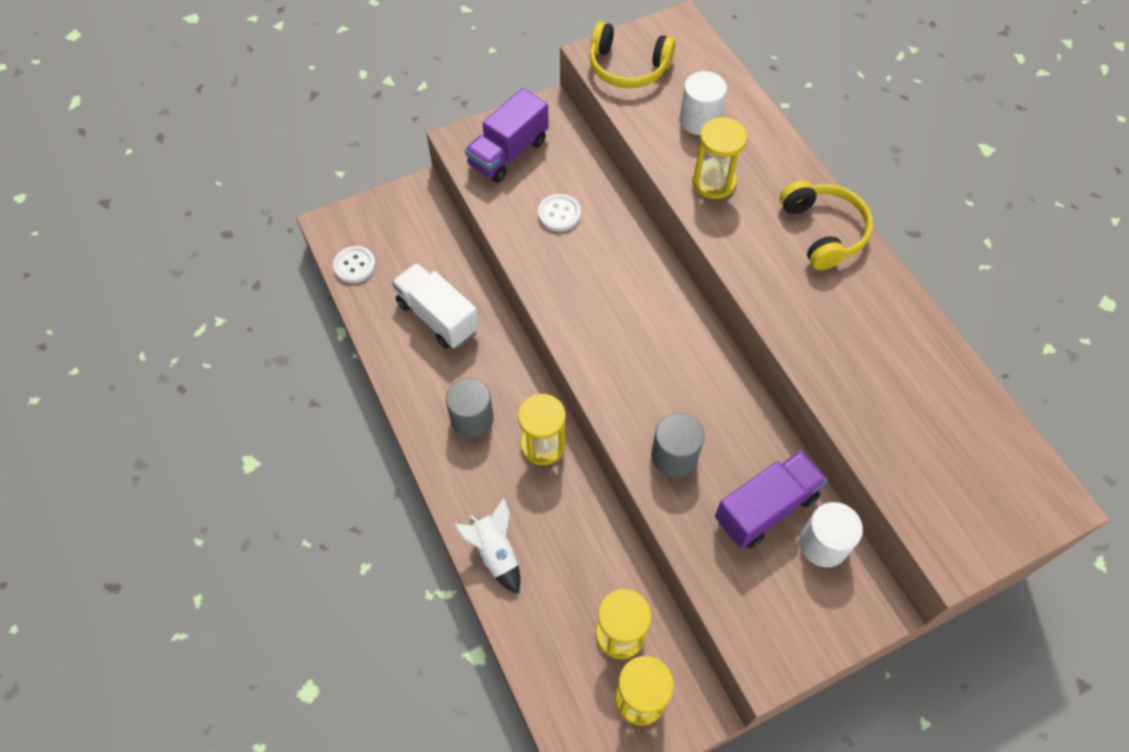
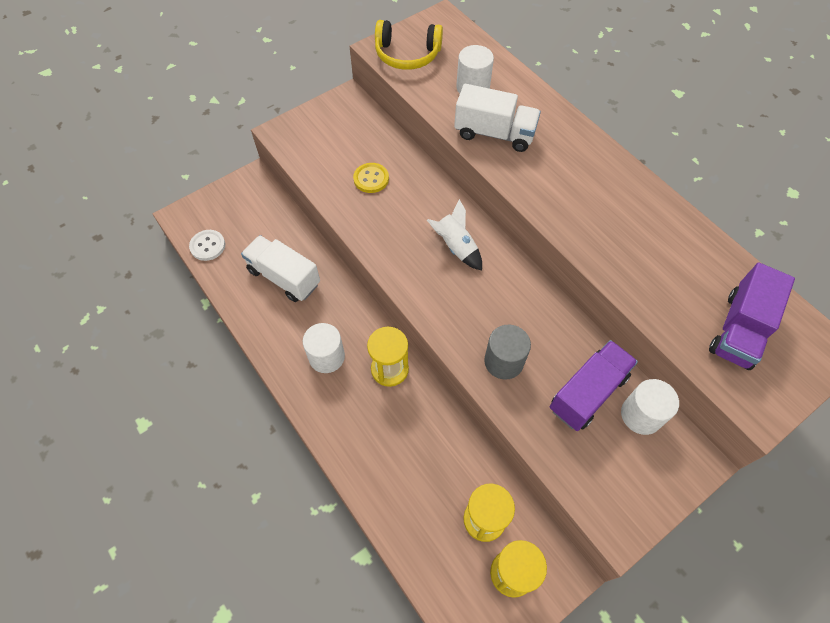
camera: 10 degrees left, 0 degrees up
grey cylinder [446,378,494,438] -> white cylinder [303,323,345,373]
white rocket [453,498,520,594] -> white rocket moved to [427,199,482,270]
purple truck [465,88,549,183] -> purple truck moved to [709,263,795,370]
white button [538,194,581,232] -> yellow button [353,163,389,193]
yellow hourglass [692,117,747,199] -> white truck [454,84,541,152]
yellow headphones [780,180,873,270] -> none

